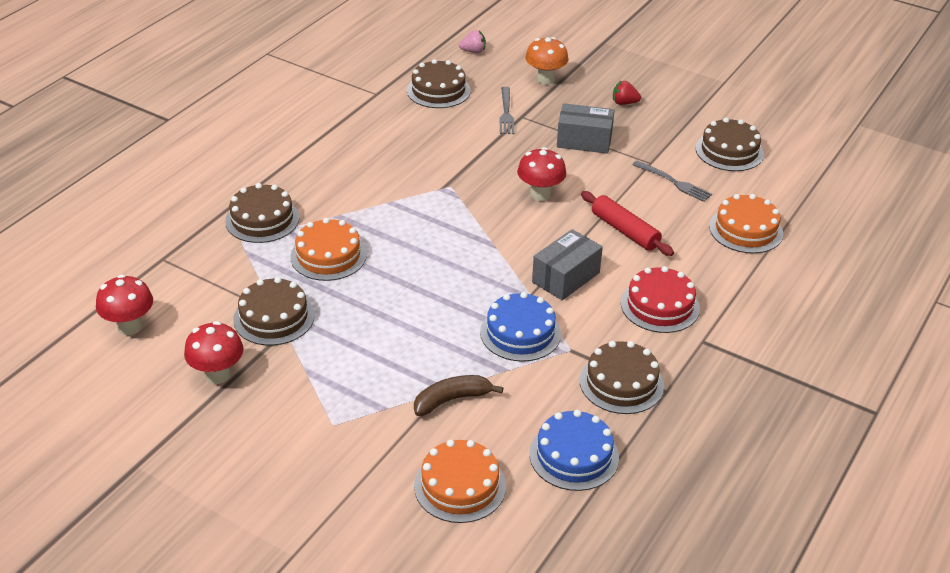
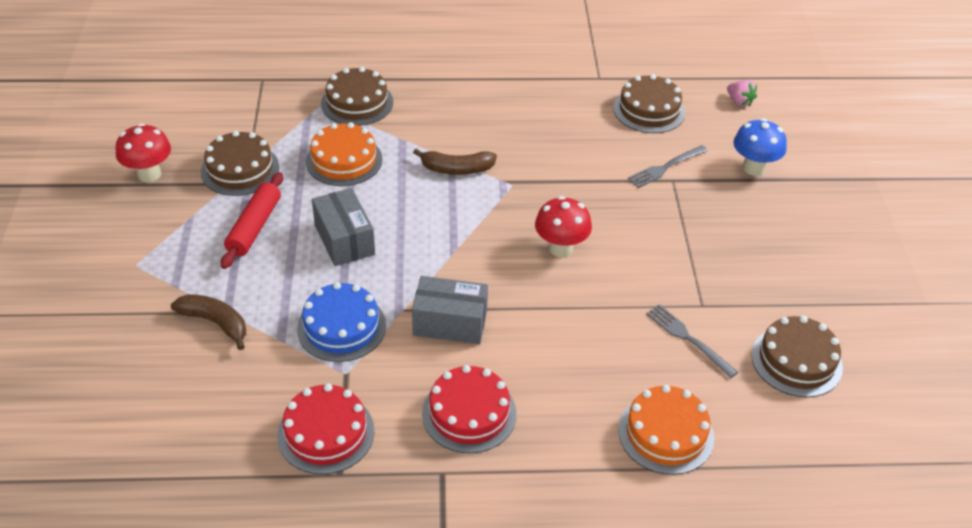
camera: 55 degrees right, 5 degrees up
red mushroom [96,275,153,335] -> none
orange cake [414,440,506,523] -> none
orange mushroom [525,37,569,85] -> blue mushroom [733,118,787,176]
blue cake [529,410,619,491] -> none
grey box [557,103,614,154] -> grey box moved to [312,188,375,266]
brown cake [580,341,664,414] -> red cake [277,383,375,474]
red rolling pin [581,191,674,256] -> red rolling pin moved to [221,172,283,269]
red strawberry [613,81,641,105] -> none
grey fork [632,161,712,202] -> grey fork turned 135 degrees clockwise [646,304,738,378]
none -> brown banana [413,149,497,175]

